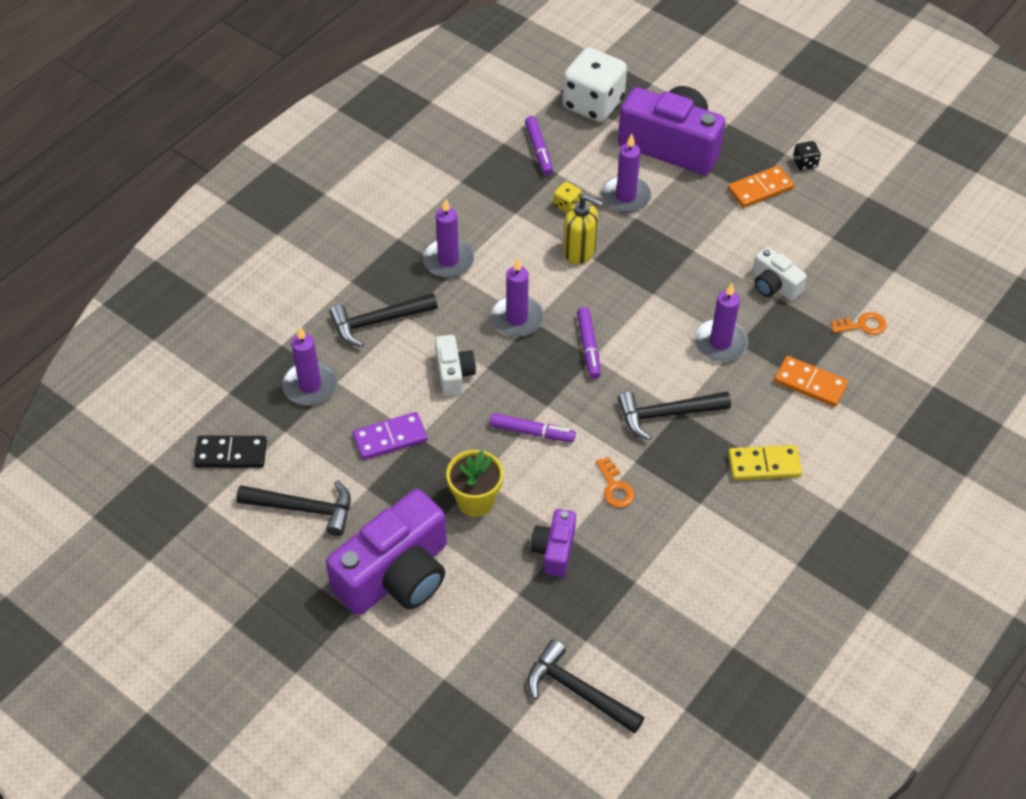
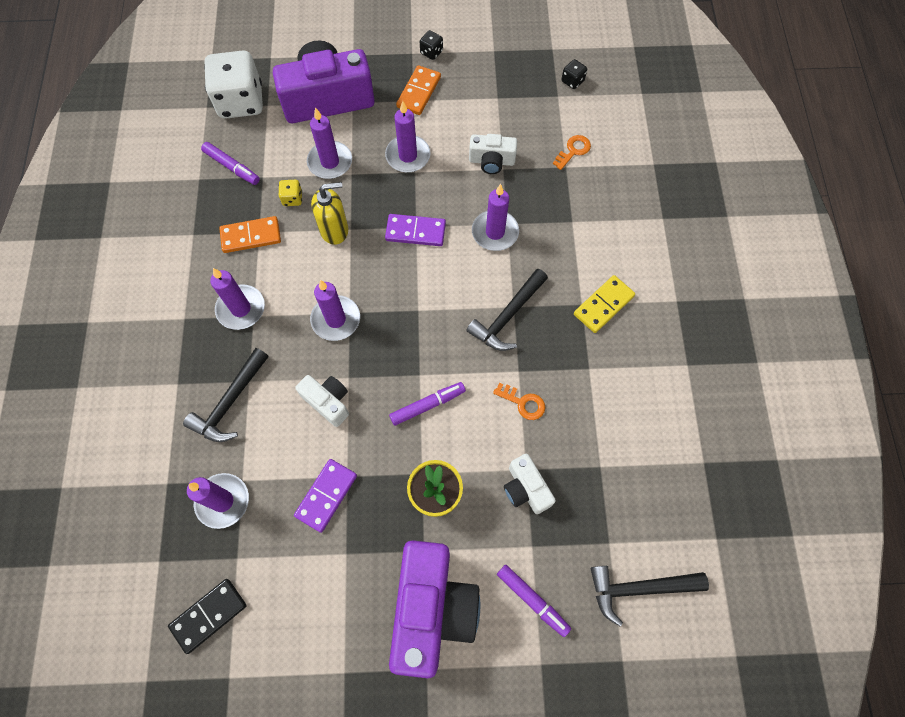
camera: 40 degrees left, 15 degrees up
black hammer [236,480,351,536] -> none
purple camera [531,509,576,577] -> white camera [504,454,556,514]
purple marker [577,307,601,379] -> purple marker moved to [497,564,571,637]
orange domino [774,356,848,407] -> orange domino moved to [219,216,281,253]
none -> purple candle [385,101,431,173]
none -> purple domino [385,214,446,246]
none -> black dice [561,59,587,89]

